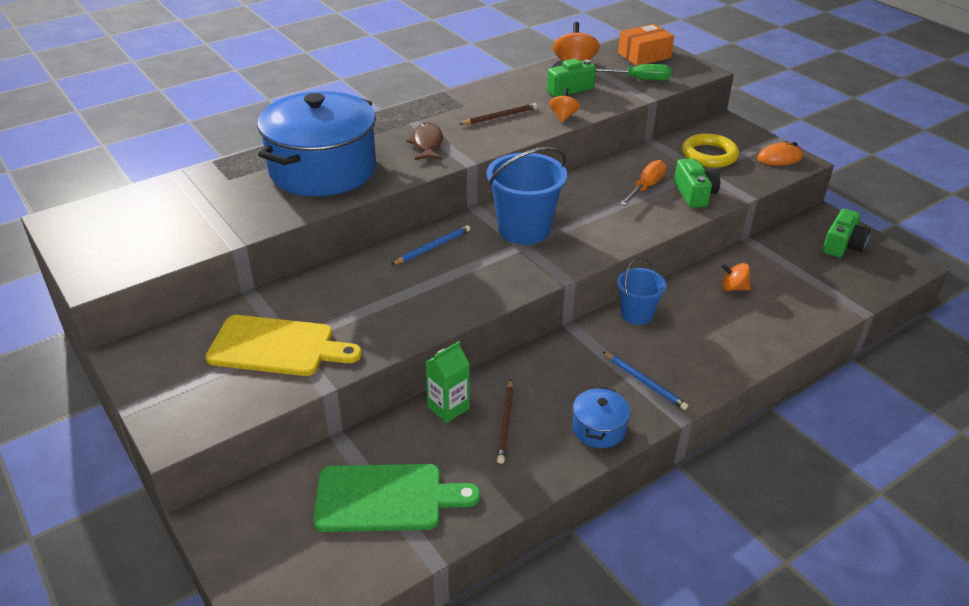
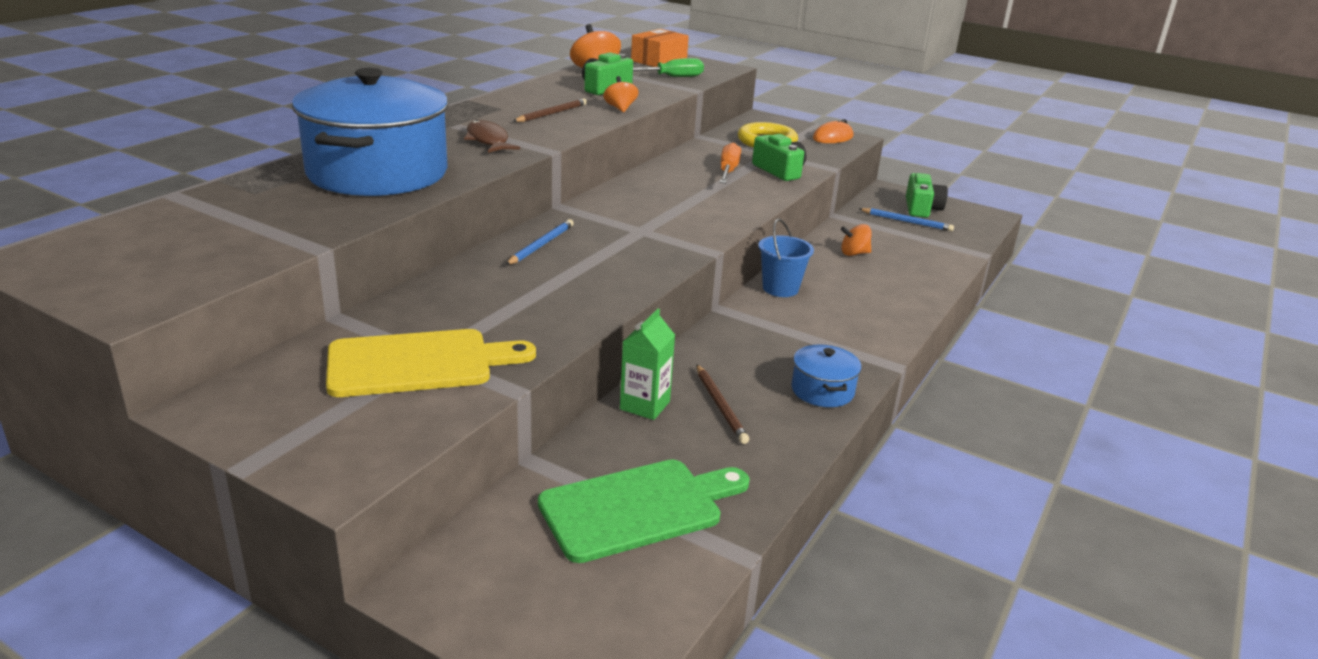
camera: 25 degrees left, 10 degrees down
blue bucket [486,147,567,245] -> none
blue pencil [603,352,688,410] -> blue pencil moved to [860,208,954,231]

